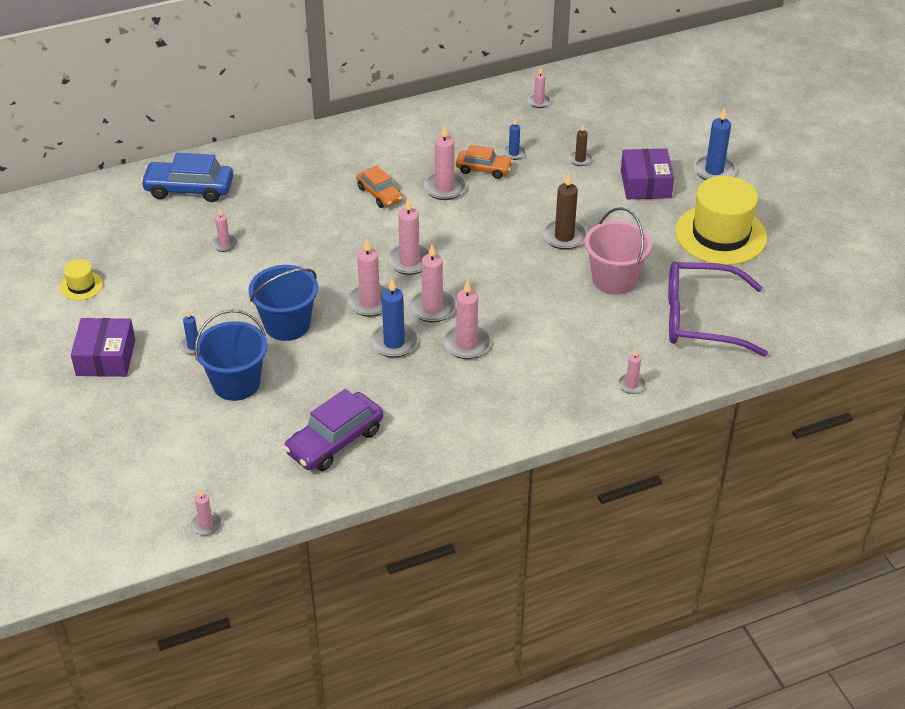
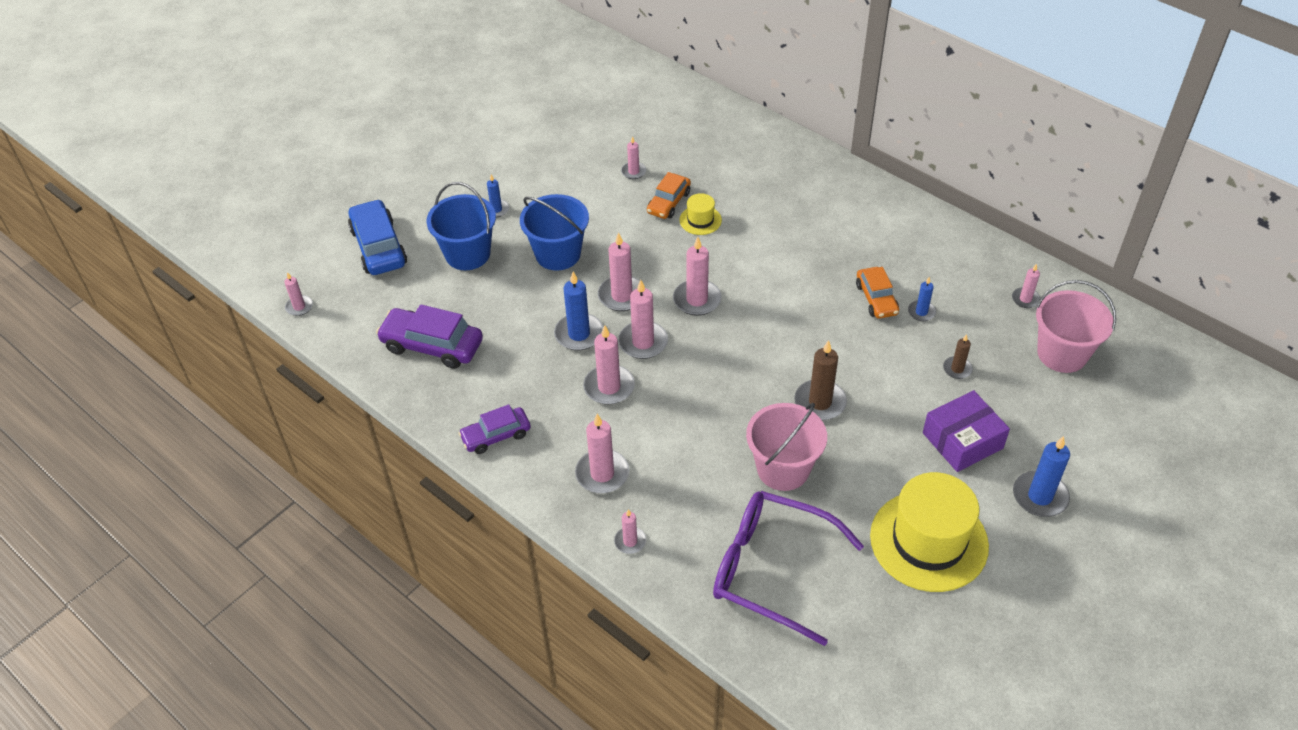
camera: 65 degrees right, 5 degrees up
yellow hat [60,259,103,300] -> yellow hat moved to [679,193,722,235]
purple box [71,318,135,377] -> none
blue car [141,153,233,202] -> blue car moved to [348,199,407,275]
orange car [356,165,403,208] -> orange car moved to [647,172,691,219]
pink candle [423,125,466,200] -> pink candle moved to [575,414,629,493]
purple glasses [668,262,768,356] -> purple glasses turned 45 degrees counterclockwise [713,491,864,646]
none -> purple car [458,404,531,454]
none -> pink bucket [1036,280,1116,373]

